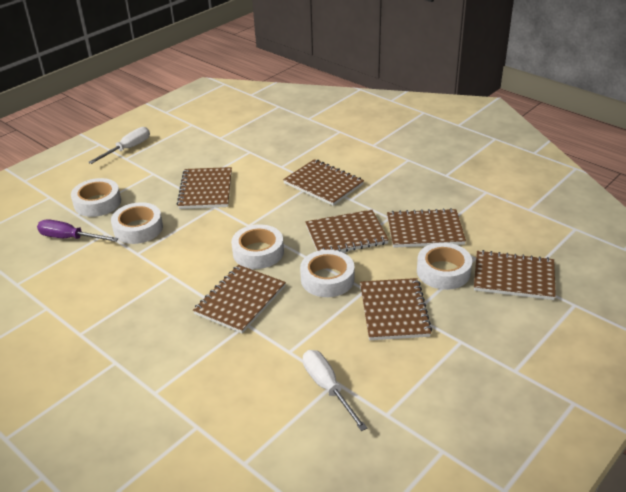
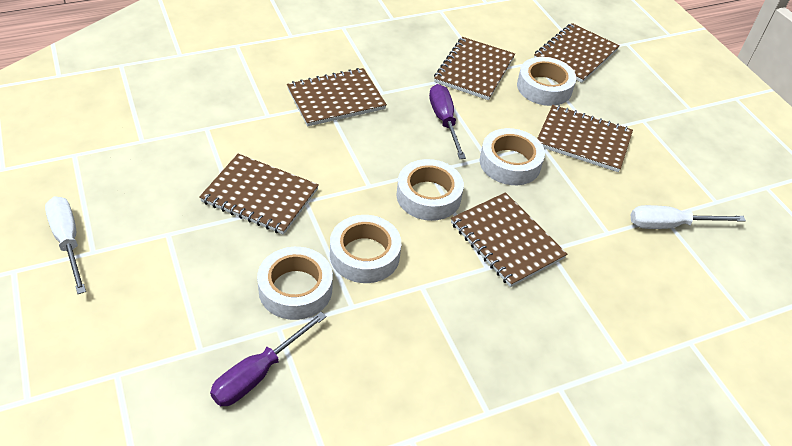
camera: 70 degrees left, 10 degrees up
white tape [71,178,121,217] -> white tape moved to [330,215,401,283]
brown notebook [305,210,389,252] -> purple screwdriver [429,84,466,159]

